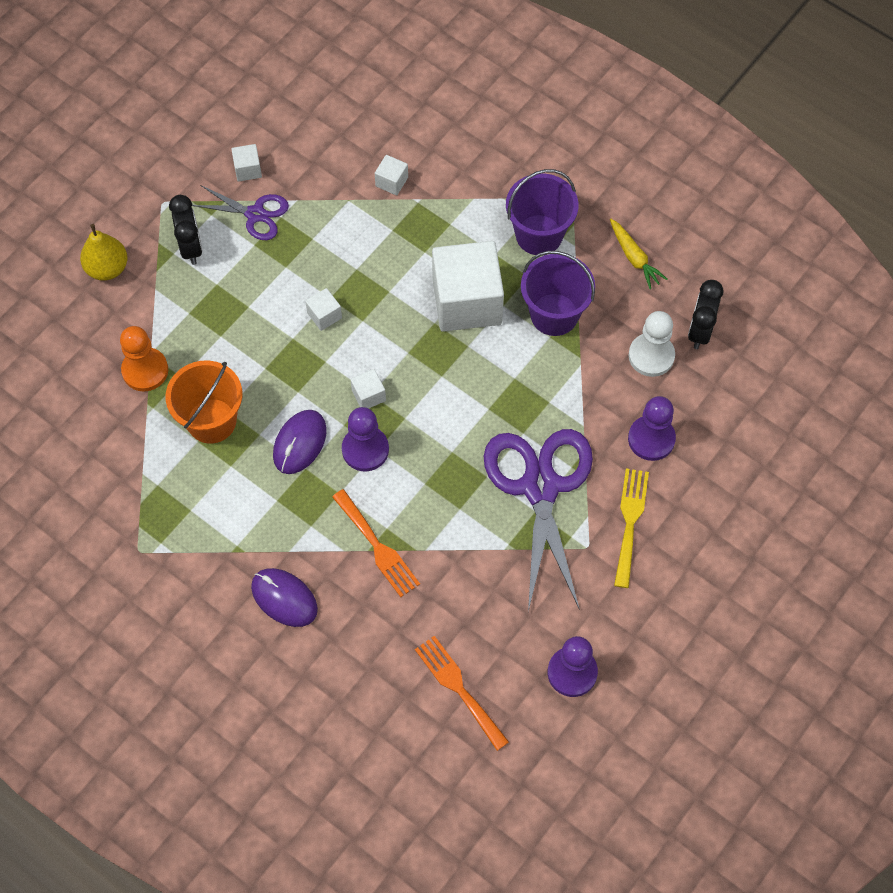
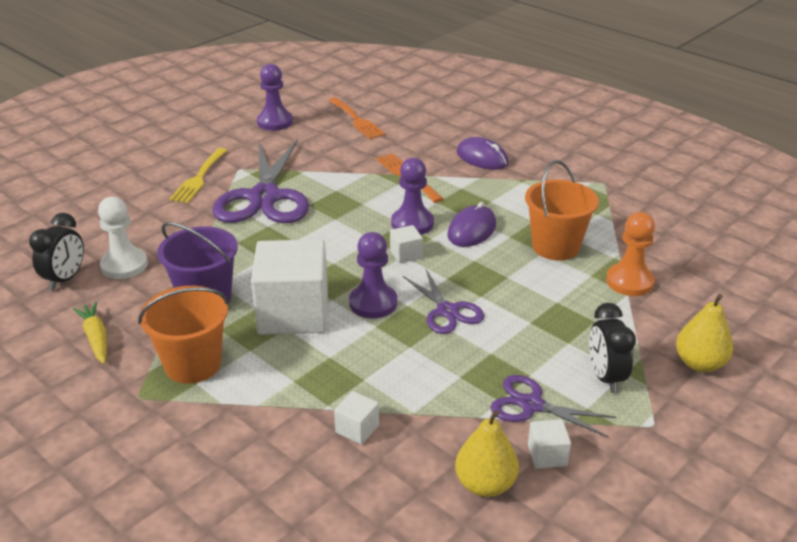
camera: 175 degrees left, 30 degrees down
white cube [305,288,342,331] -> purple scissors [403,268,485,334]
purple bucket [506,169,579,255] -> orange bucket [138,286,229,384]
purple pawn [628,396,676,461] -> purple pawn moved to [349,232,397,318]
none -> yellow pear [455,410,519,497]

